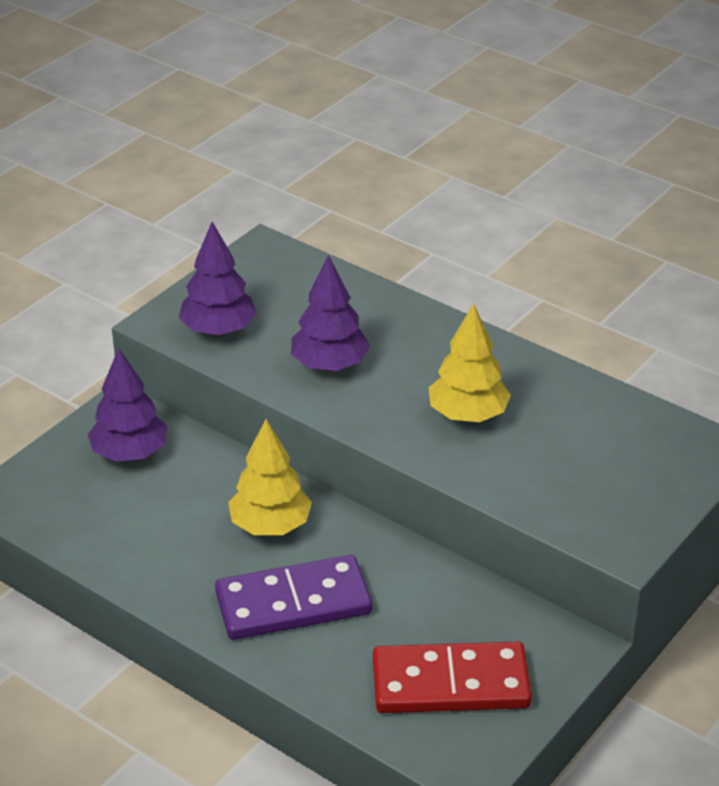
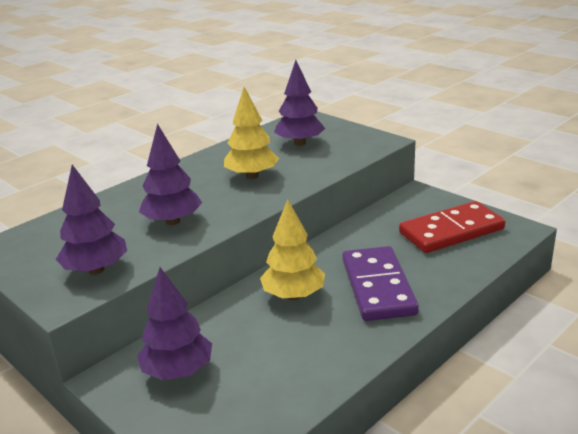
camera: 80 degrees left, 10 degrees down
red domino [373,642,532,713] -> red domino turned 60 degrees clockwise [399,201,505,253]
none -> purple tree [274,60,325,146]

